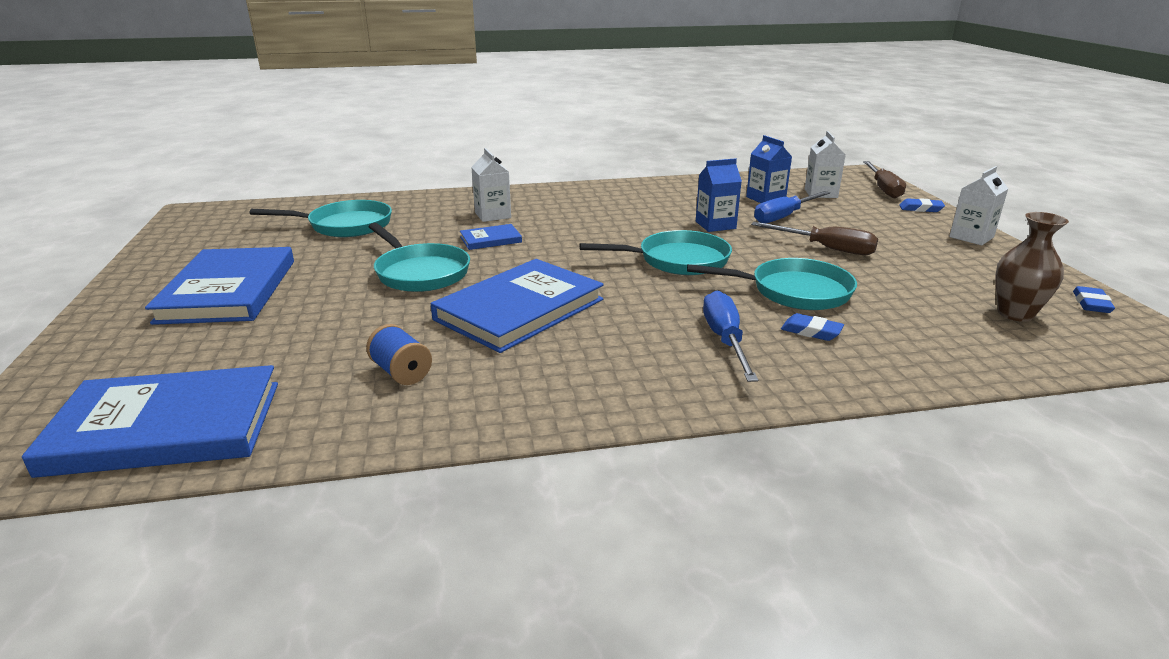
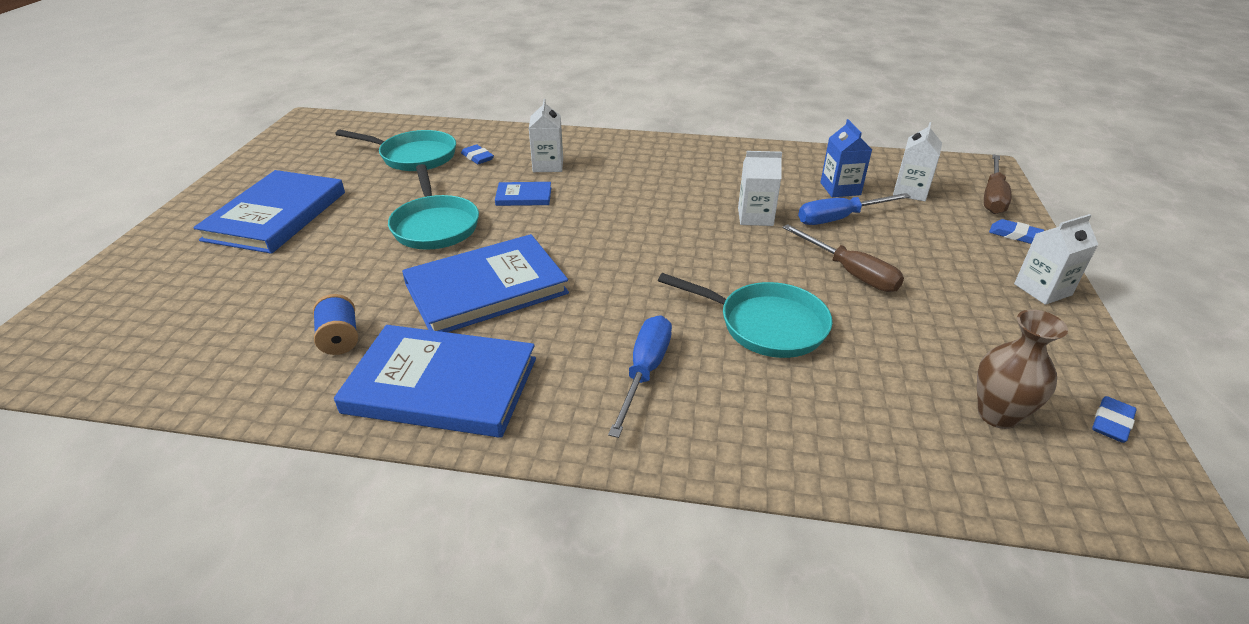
camera: 20 degrees right, 10 degrees up
blue book [22,365,278,478] -> blue book moved to [334,325,536,438]
turquoise pan [580,230,732,275] -> none
blue carton [696,158,742,232] -> white carton [738,151,782,226]
blue eraser [781,313,844,341] -> blue eraser moved to [461,144,494,164]

